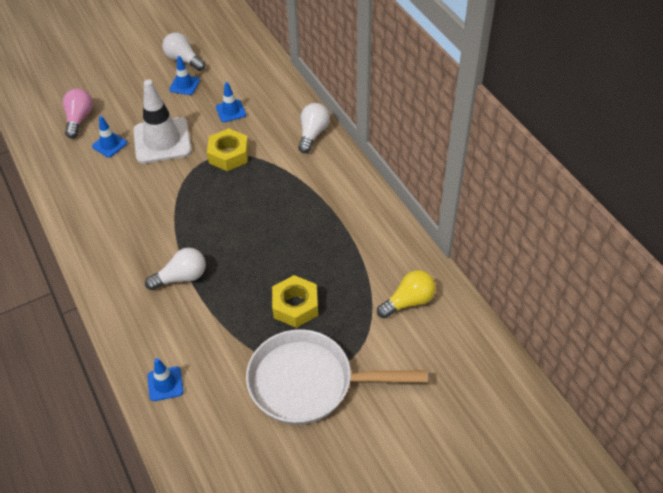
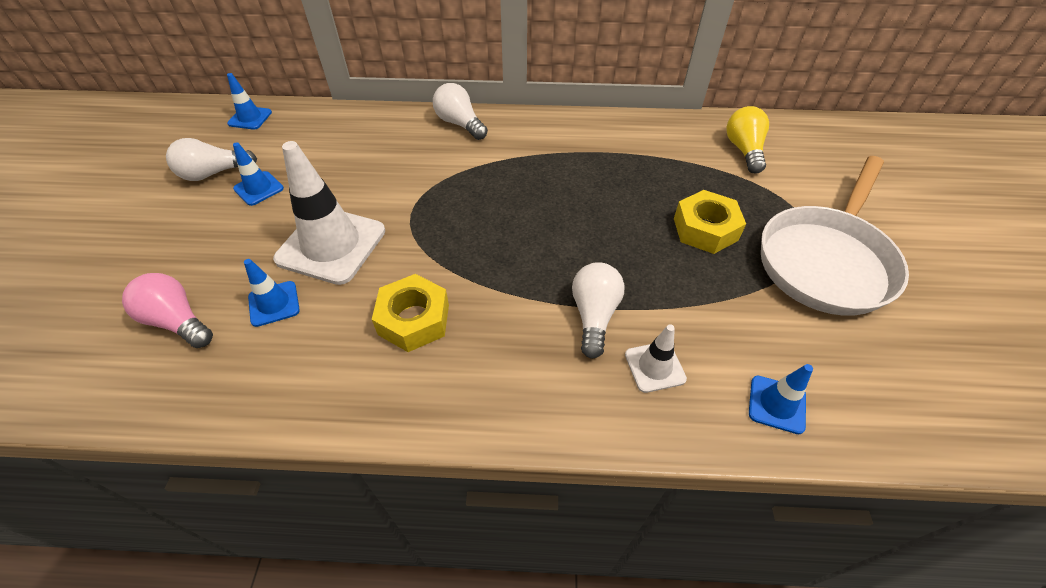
camera: 60 degrees left, 0 degrees up
yellow nut [207,128,249,171] -> yellow nut moved to [372,274,449,352]
blue traffic cone [216,82,246,122] -> blue traffic cone moved to [227,73,272,129]
none -> white traffic cone [625,324,687,393]

